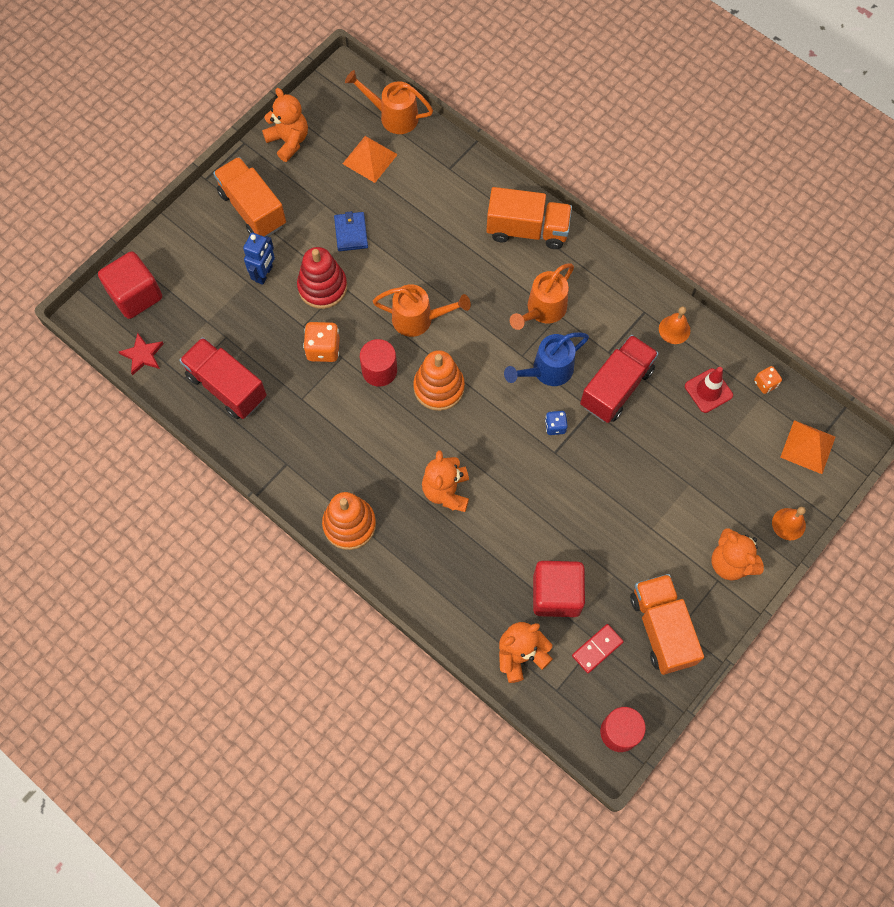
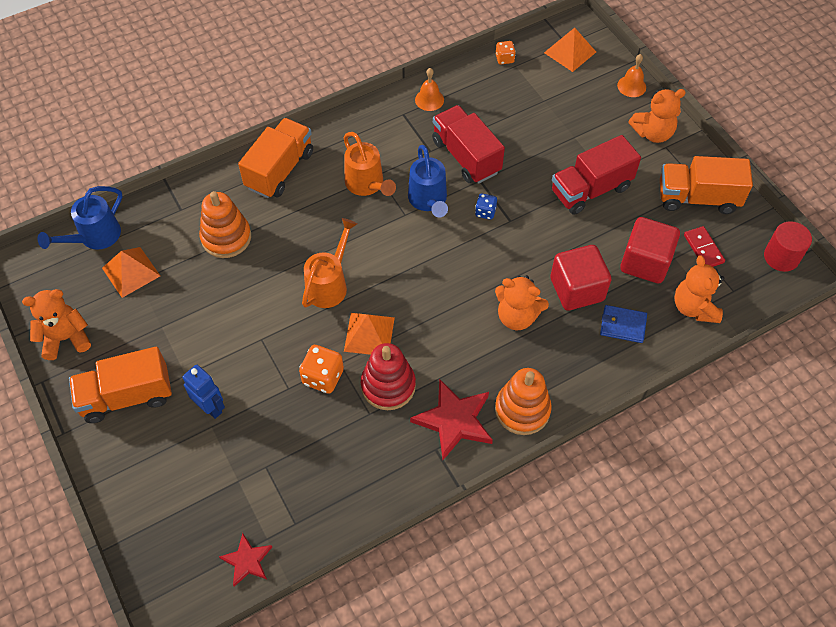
camera: 70 degrees left, 10 degrees down
red cube [98,251,162,319] -> red cube moved to [550,245,612,310]
red truck [179,337,267,419] -> red truck moved to [552,135,641,215]
red stacking toy [297,247,347,309] -> red stacking toy moved to [361,343,416,410]
blue wallet [334,211,368,251] -> blue wallet moved to [600,305,647,343]
orange watering can [345,70,433,134] -> blue watering can [38,186,122,250]
red cylinder [360,339,397,386] -> orange pyramid [344,313,395,355]
orange stacking toy [413,350,465,411] -> orange stacking toy moved to [199,191,251,258]
red traffic cone [685,367,733,413] -> none
none -> red star [410,379,493,460]

